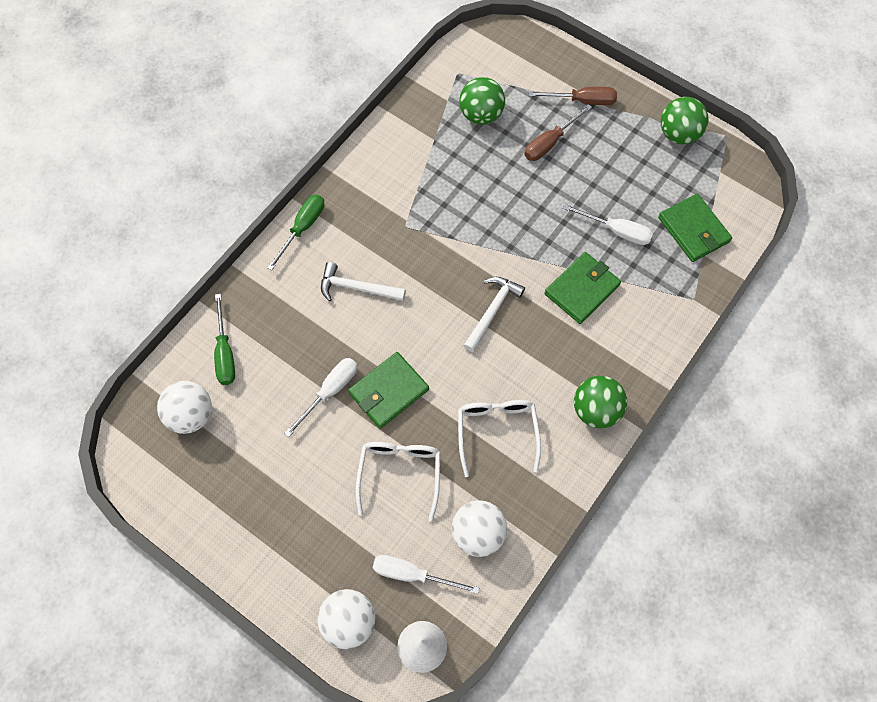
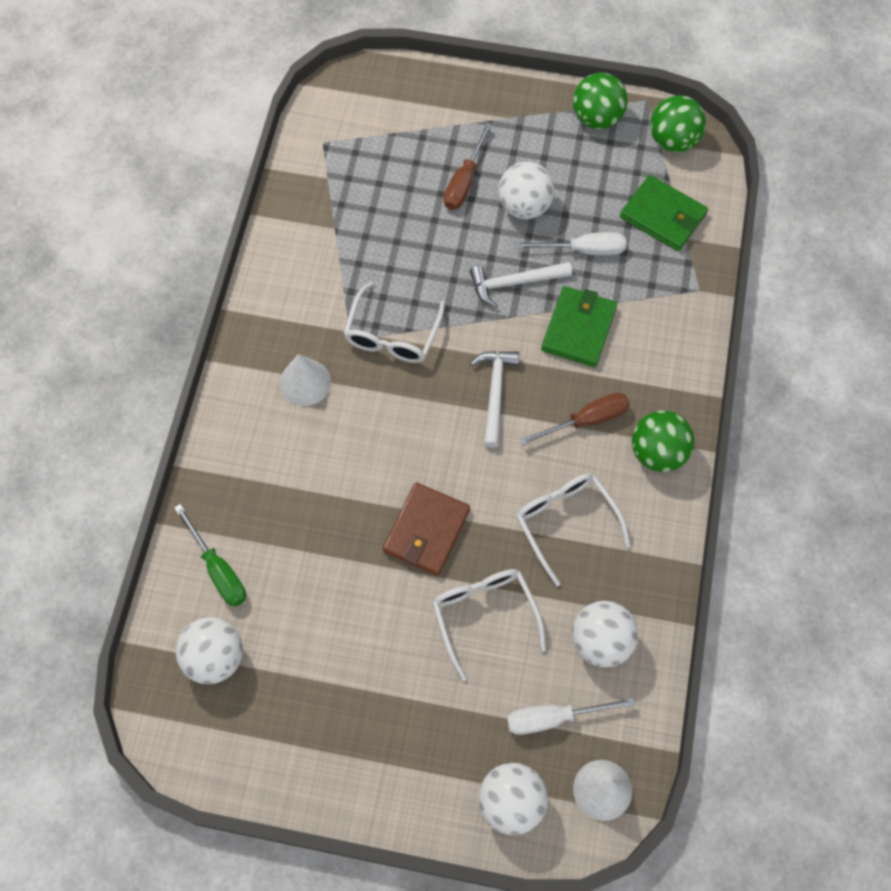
camera: 25 degrees left, 0 degrees up
green screwdriver [267,195,324,271] -> none
white screwdriver [284,358,358,437] -> none
white hammer [321,262,406,301] -> white hammer moved to [470,262,572,308]
green wallet [348,352,429,429] -> brown wallet [383,482,470,576]
green ball [459,77,505,125] -> green ball moved to [650,95,706,152]
brown screwdriver [529,87,617,105] -> brown screwdriver moved to [519,392,630,446]
none -> white cone [279,354,331,406]
none -> white glasses [343,282,445,363]
none -> white ball [498,162,555,219]

